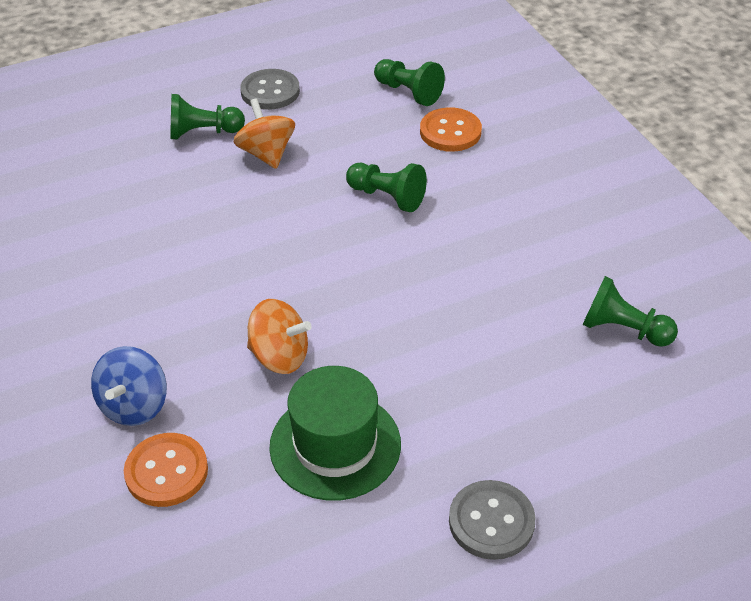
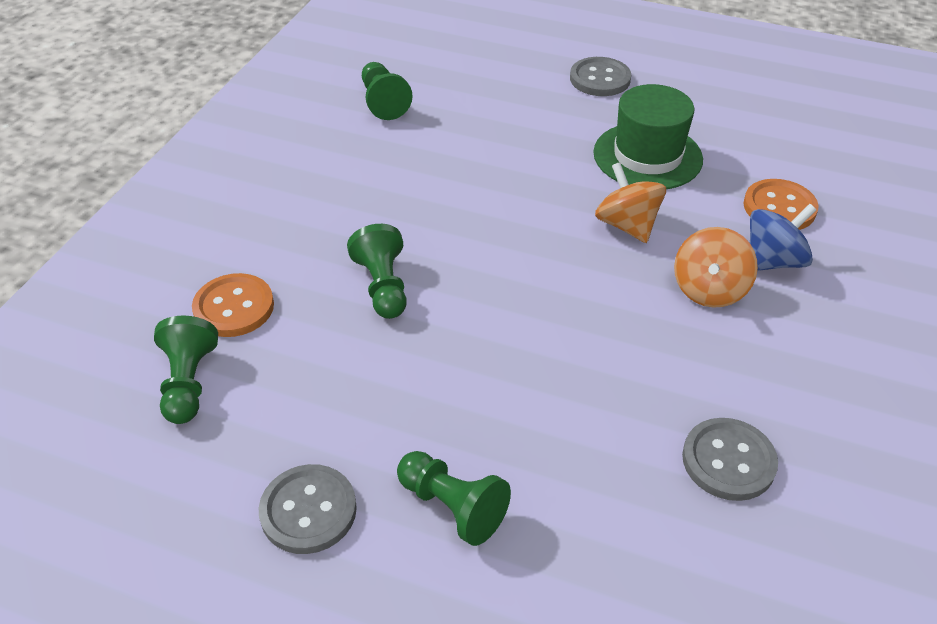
camera: 135 degrees left, 0 degrees up
orange spinning top [234,98,295,169] -> orange spinning top moved to [674,227,758,308]
none -> grey button [682,418,778,501]

